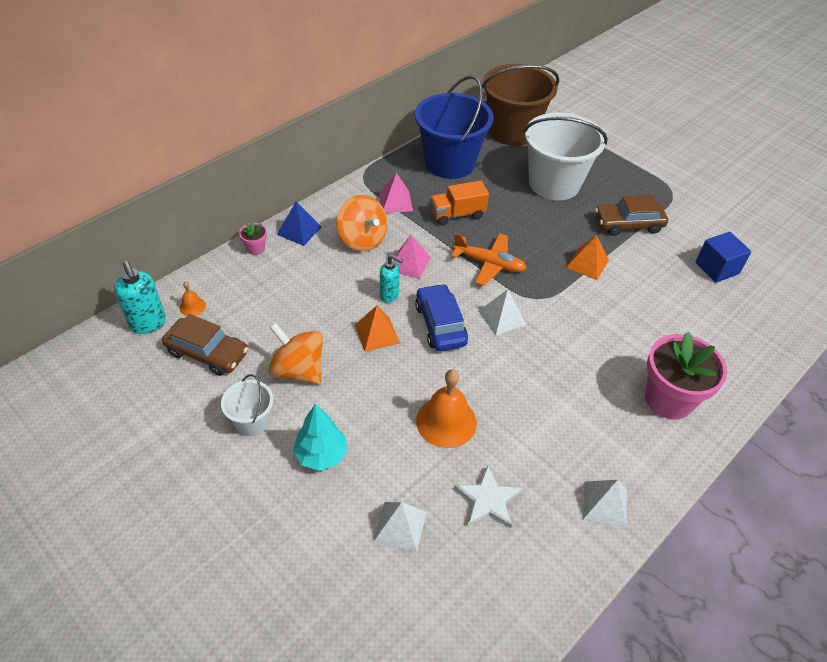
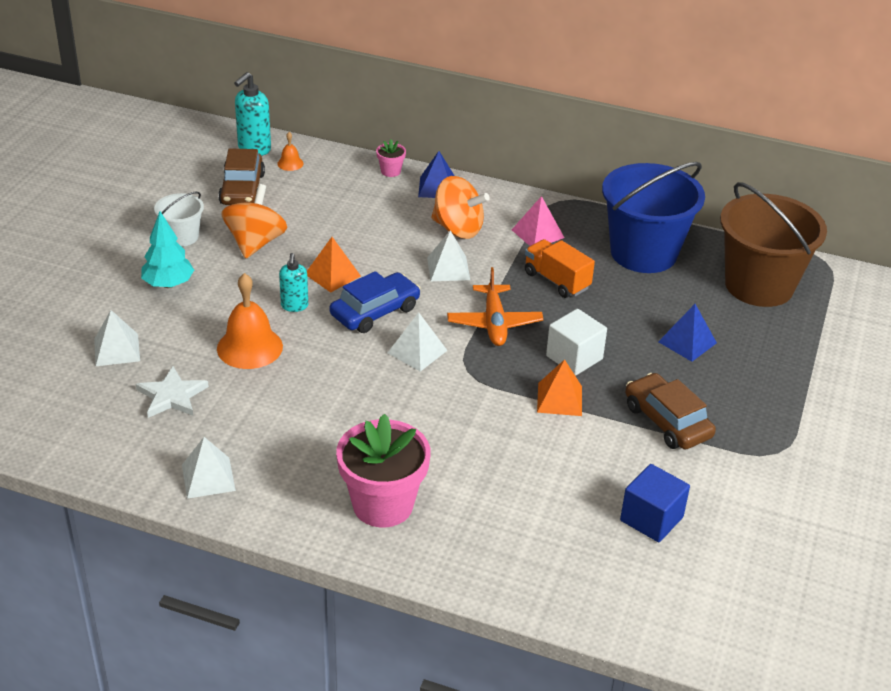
camera: 65 degrees right, 10 degrees down
orange spinning top [336,195,388,251] -> orange spinning top turned 90 degrees counterclockwise [431,176,490,239]
turquoise soap dispenser [380,255,403,303] -> turquoise soap dispenser moved to [279,253,308,312]
pink pyramid [393,235,431,279] -> white pyramid [427,230,470,281]
white bucket [524,112,608,200] -> blue pyramid [658,304,717,362]
none -> white cube [546,309,607,376]

